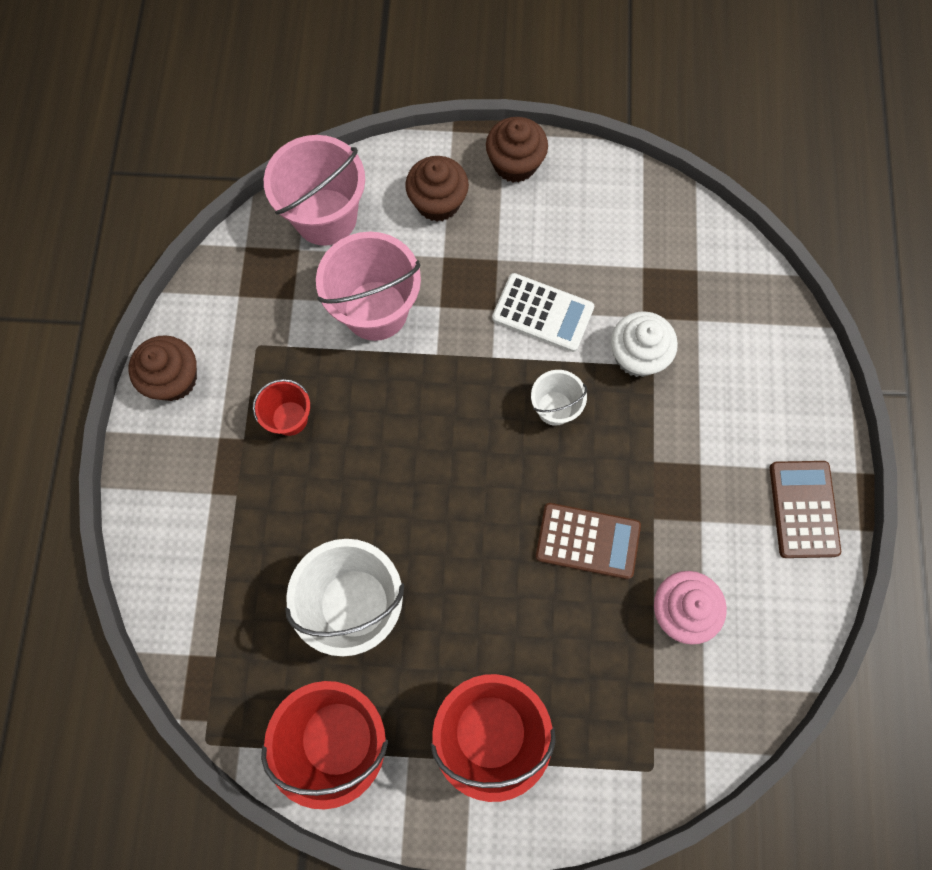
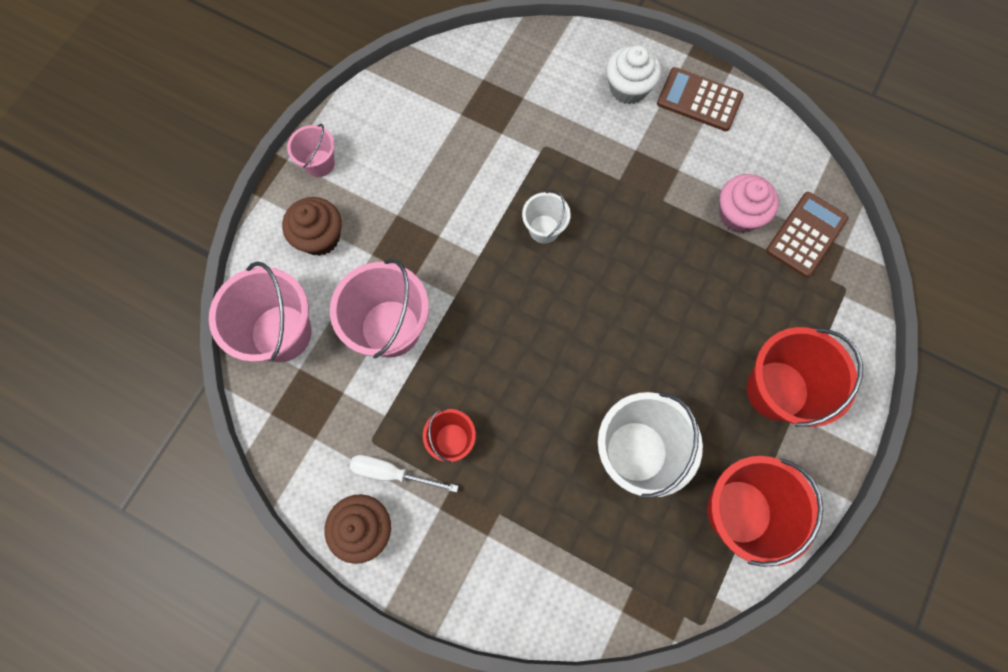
camera: 65 degrees left, 0 degrees up
brown cupcake [486,117,548,183] -> pink bucket [287,124,335,177]
white calculator [492,273,594,352] -> none
brown calculator [536,503,641,579] -> brown calculator moved to [766,192,848,278]
white cupcake [611,311,678,377] -> white cupcake moved to [606,45,661,105]
none -> white screwdriver [350,455,459,492]

